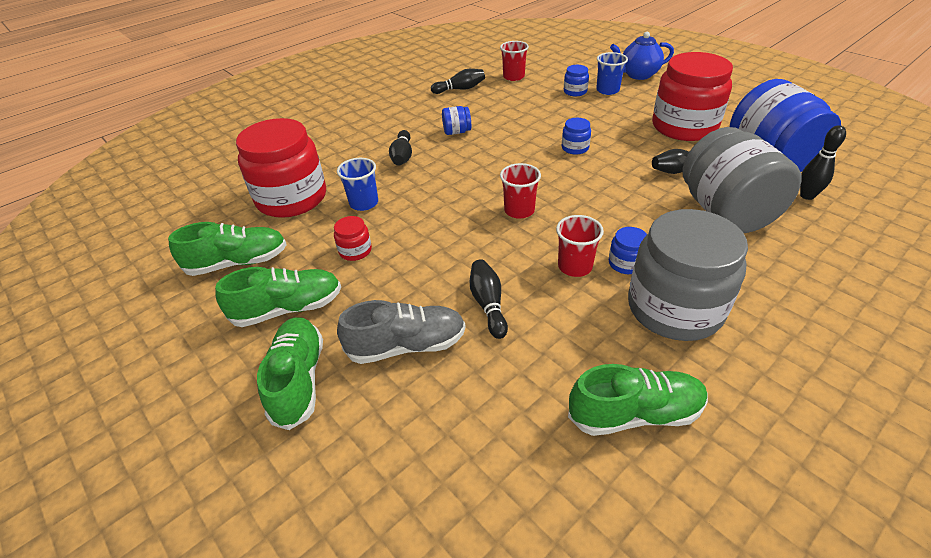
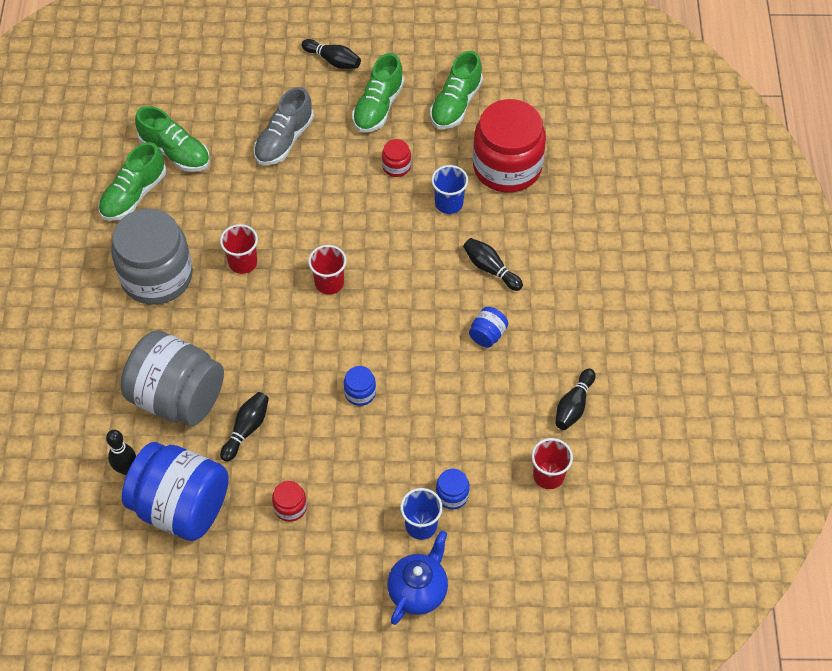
camera: 130 degrees right, 15 degrees up
green shoe [257,317,323,430] -> green shoe moved to [135,106,210,172]
black bowling pin [470,259,508,339] -> black bowling pin moved to [302,39,361,69]
blue jar [609,227,647,274] -> none
red jar [652,52,733,141] -> red jar [272,481,307,522], size x0.41

